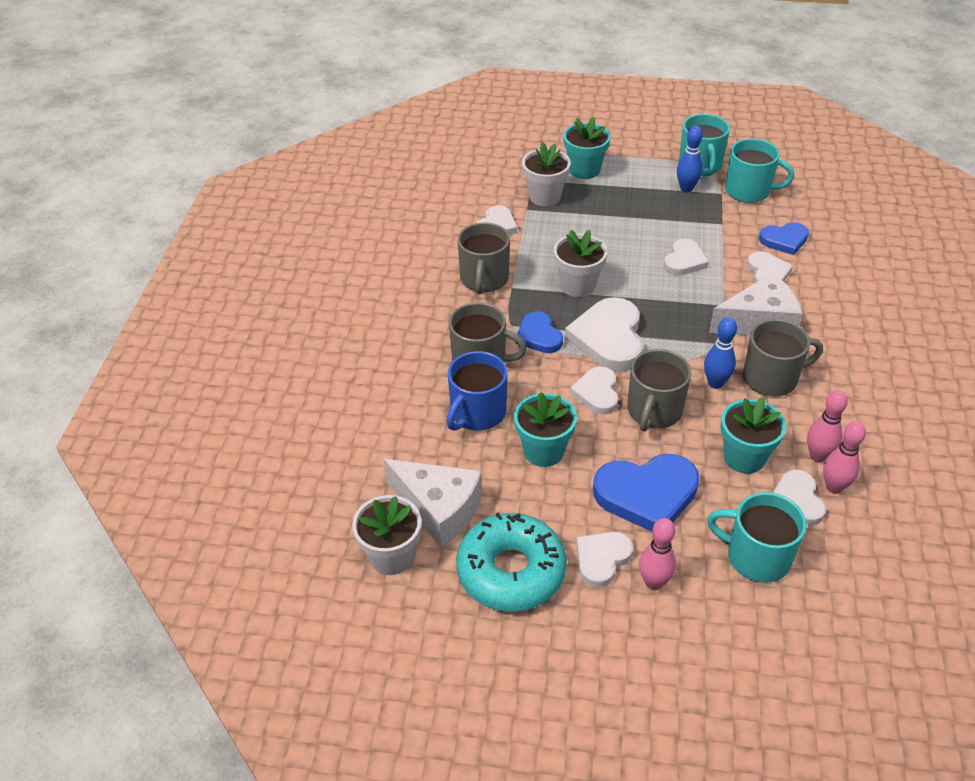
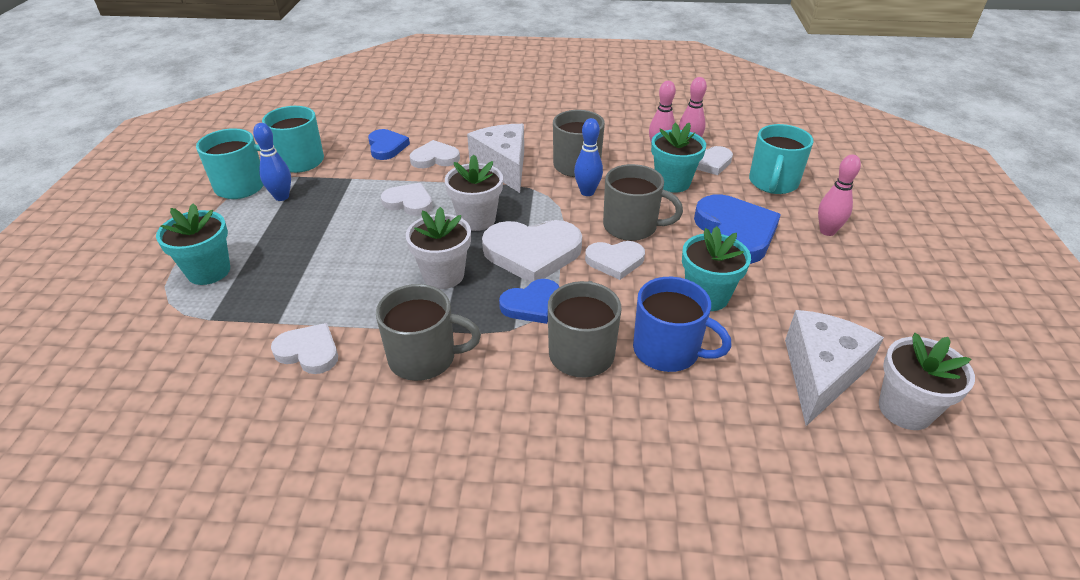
camera: 95 degrees left, 5 degrees down
turquoise donut [456,513,567,612] -> none
white flower pot [522,142,571,206] -> white flower pot moved to [445,154,503,231]
white heart [576,532,633,587] -> none

